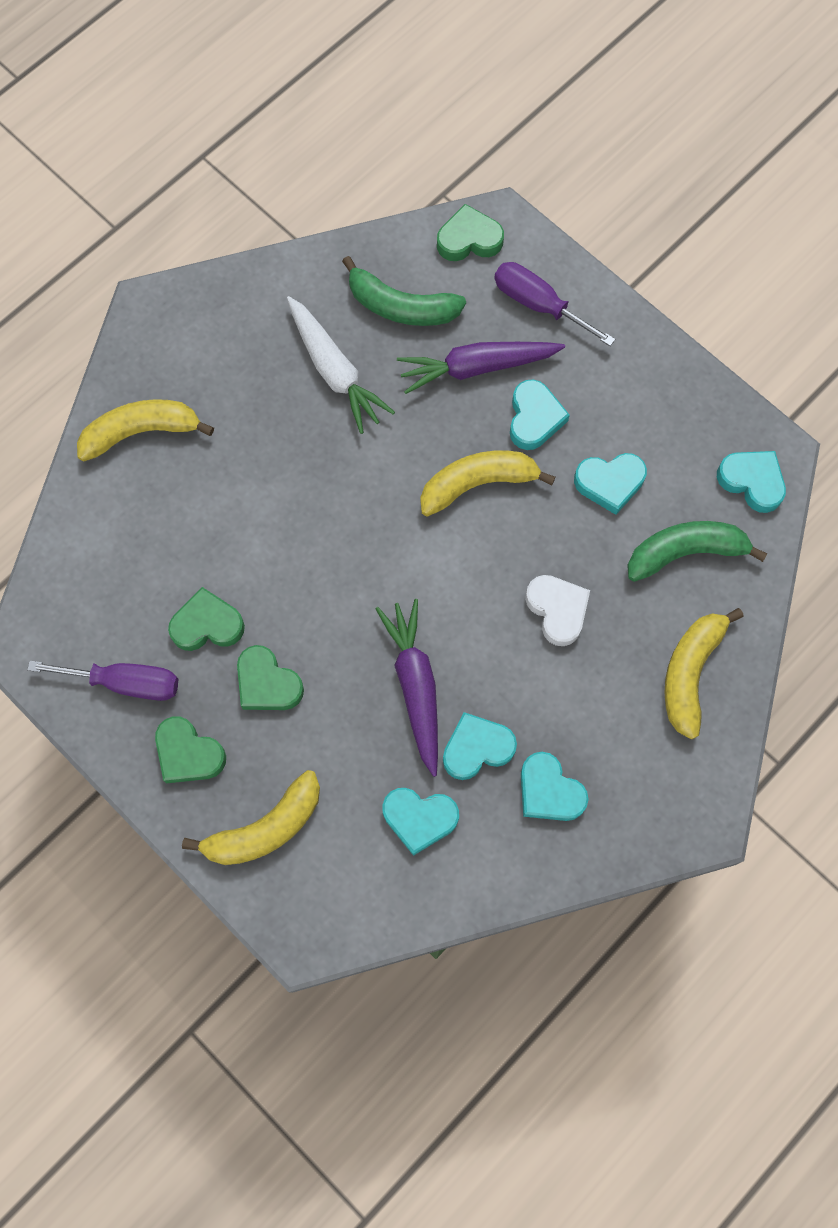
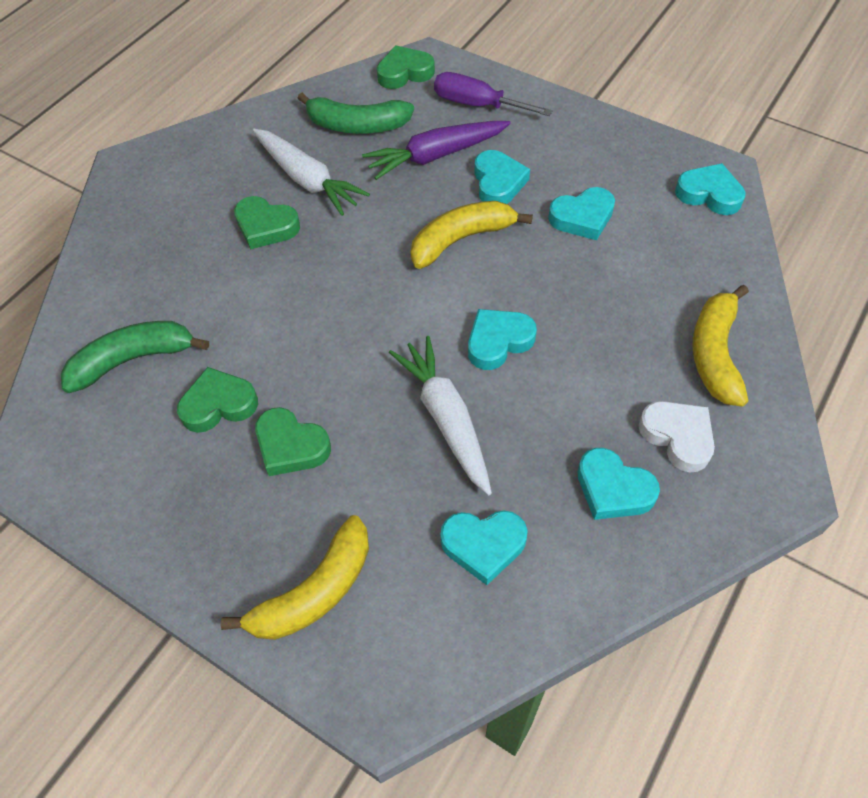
camera: 10 degrees left, 15 degrees down
purple screwdriver [27,661,178,701] -> none
yellow banana [77,399,214,461] -> none
green heart [155,717,226,783] -> green heart moved to [234,196,300,249]
purple carrot [376,599,438,777] -> white carrot [389,336,492,495]
turquoise heart [443,712,517,780] -> turquoise heart moved to [468,309,537,370]
white heart [525,575,590,646] -> white heart moved to [638,401,715,472]
green banana [627,521,767,582] -> green banana moved to [61,321,209,393]

